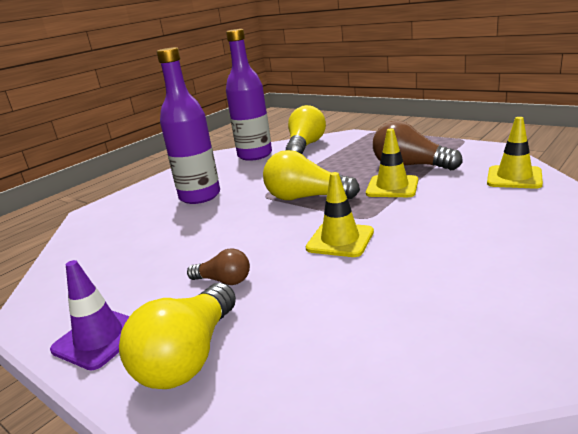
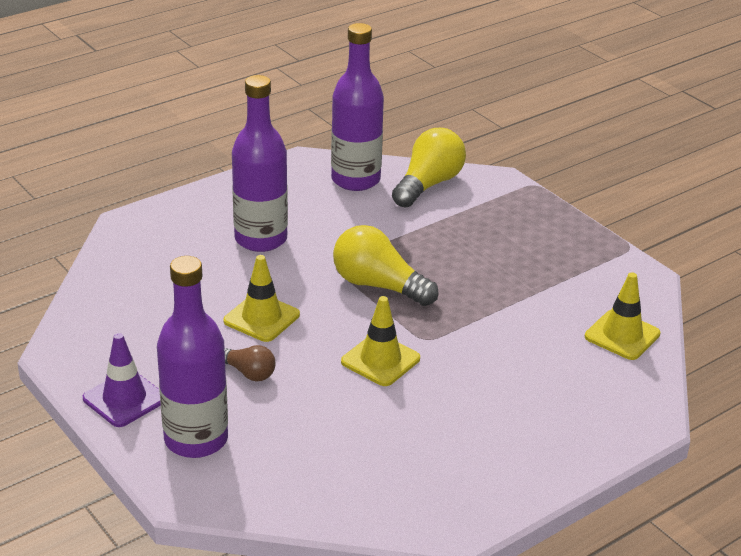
camera: 10 degrees right, 10 degrees up
yellow light bulb [119,283,236,389] -> purple bottle [157,256,228,458]
yellow traffic cone [366,129,418,197] -> yellow traffic cone moved to [223,255,300,342]
brown light bulb [373,121,463,170] -> none

